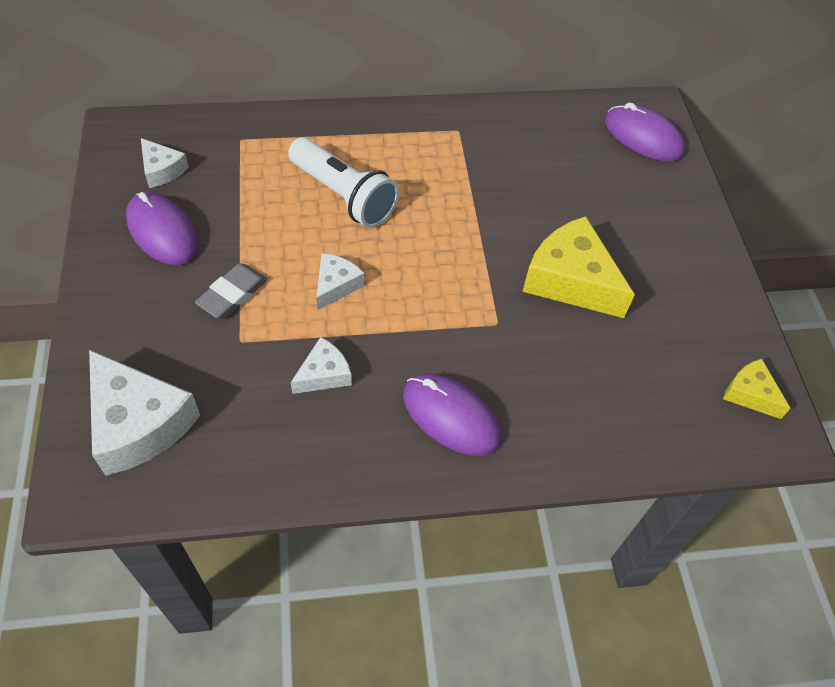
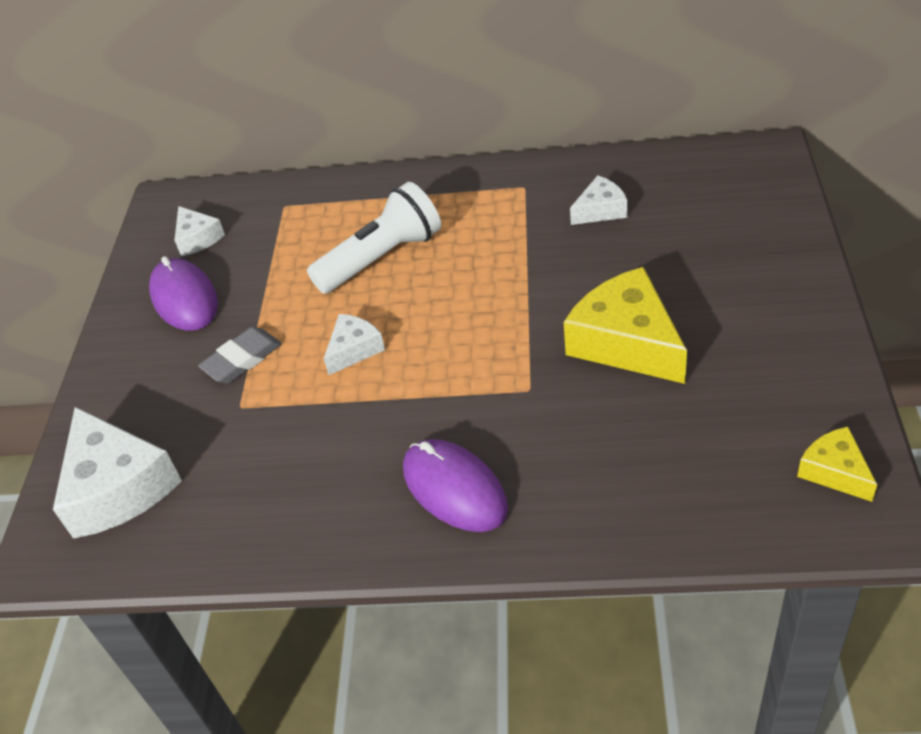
camera: 20 degrees right, 10 degrees down
white flashlight [288,137,399,228] -> white flashlight turned 90 degrees counterclockwise [307,182,441,294]
white cheese [291,337,352,394] -> white cheese moved to [570,175,628,225]
purple mouse [605,103,685,162] -> none

